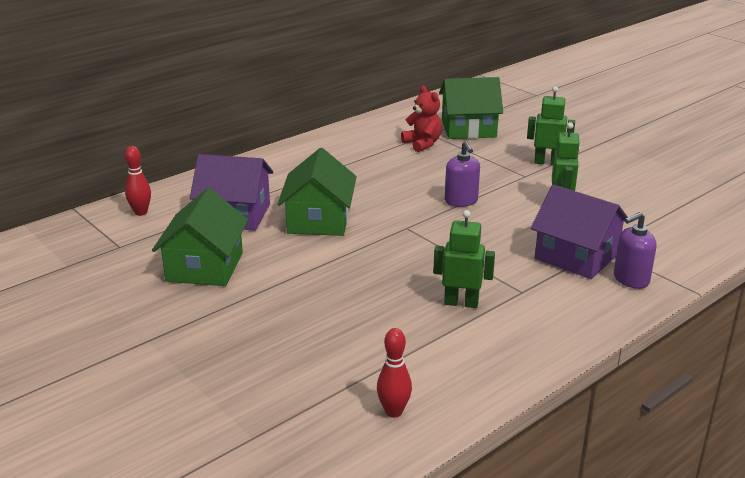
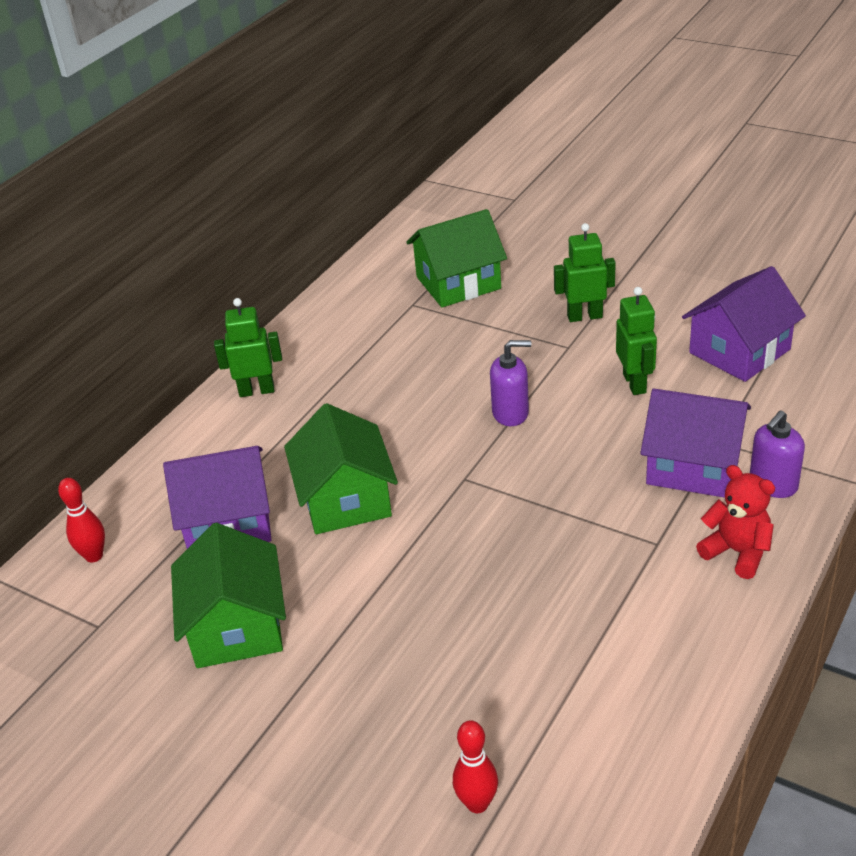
camera: 15 degrees left, 10 degrees up
red bowling pin [377,328,412,418] -> red bowling pin moved to [453,720,498,813]
red teddy bear [401,86,442,152] -> red teddy bear moved to [696,465,775,579]
green robot [433,210,495,308] -> green robot moved to [214,298,282,397]
purple soap dispenser [445,141,480,207] -> purple soap dispenser turned 60 degrees counterclockwise [490,340,531,426]
none -> purple house [682,266,806,382]

